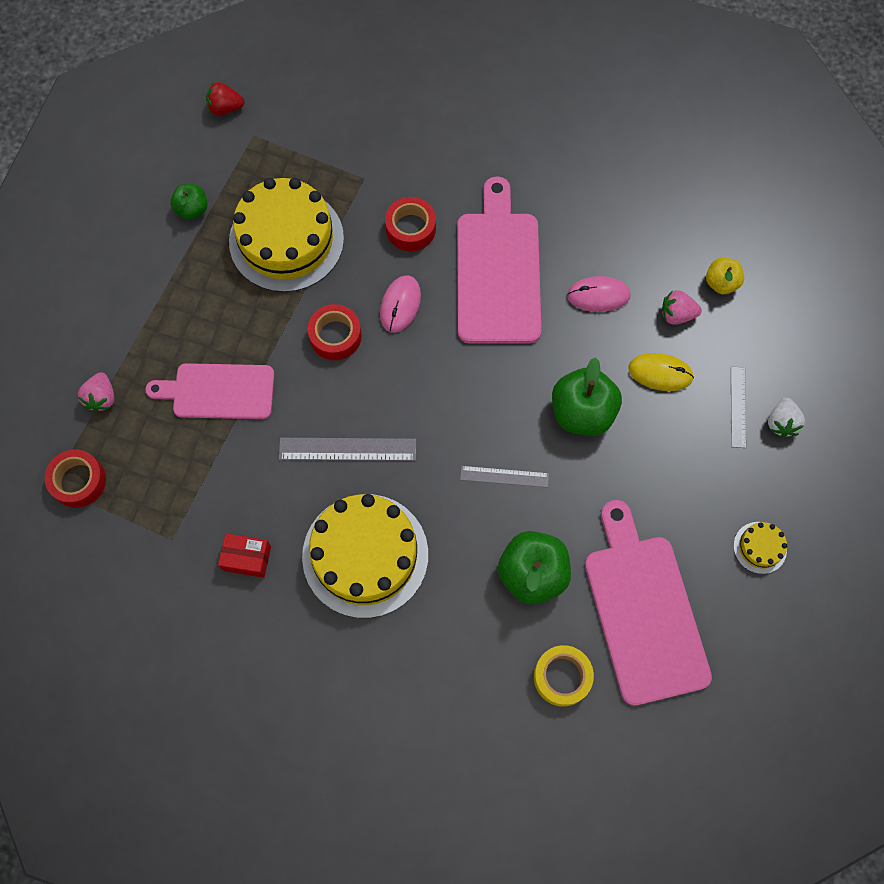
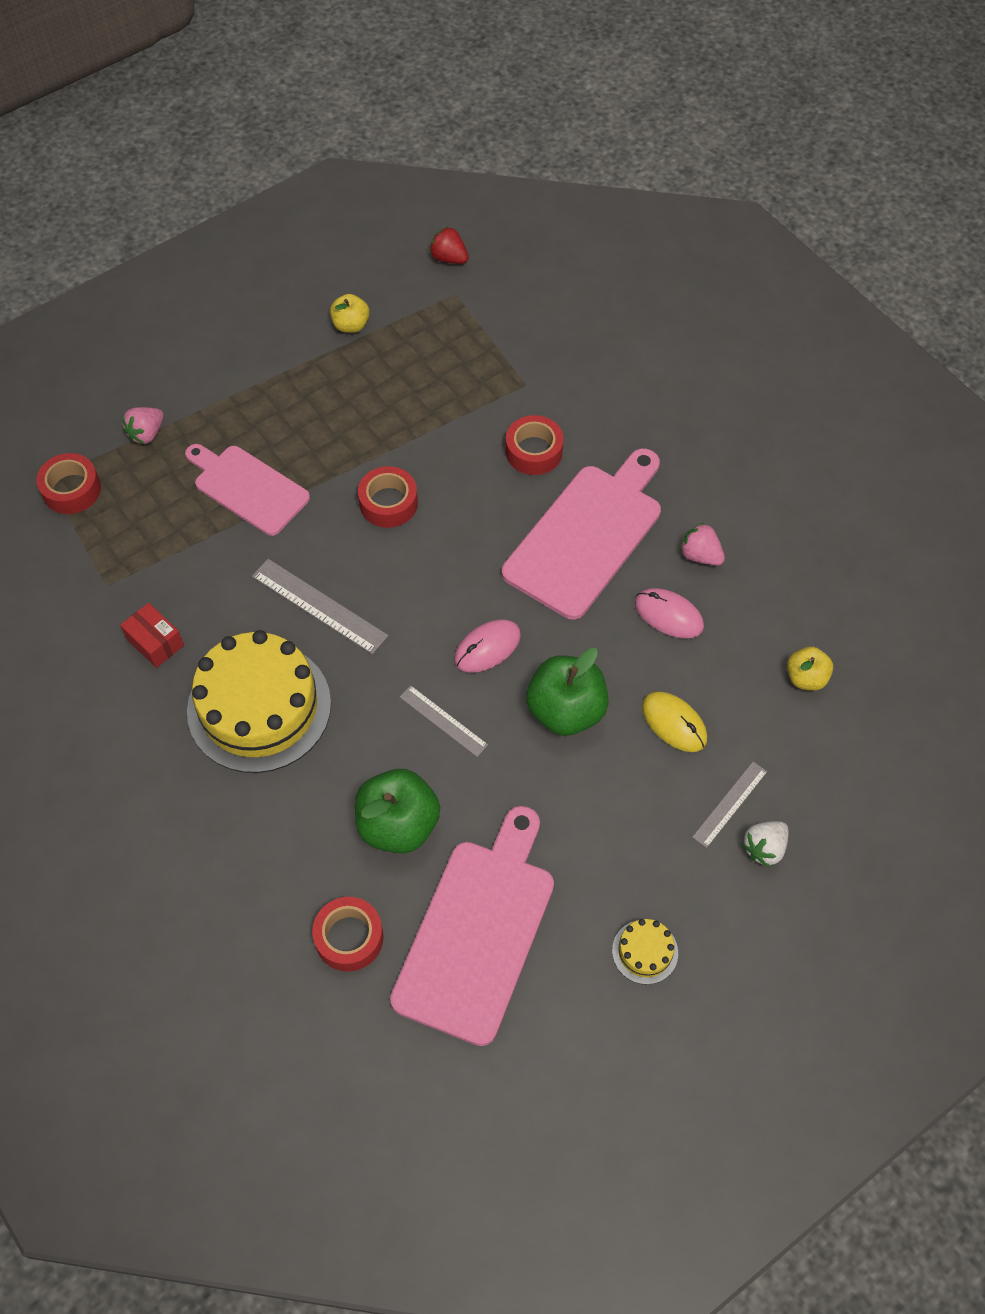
camera: 35 degrees right, 10 degrees down
green apple [170,184,208,220] -> yellow apple [330,294,370,333]
yellow cake [229,178,344,292] -> none
pink mouse [380,275,421,333] -> pink mouse moved to [454,620,521,673]
yellow tape [534,645,594,707] -> red tape [312,897,384,972]
pink strawberry [661,290,702,325] -> pink strawberry moved to [680,523,725,566]

